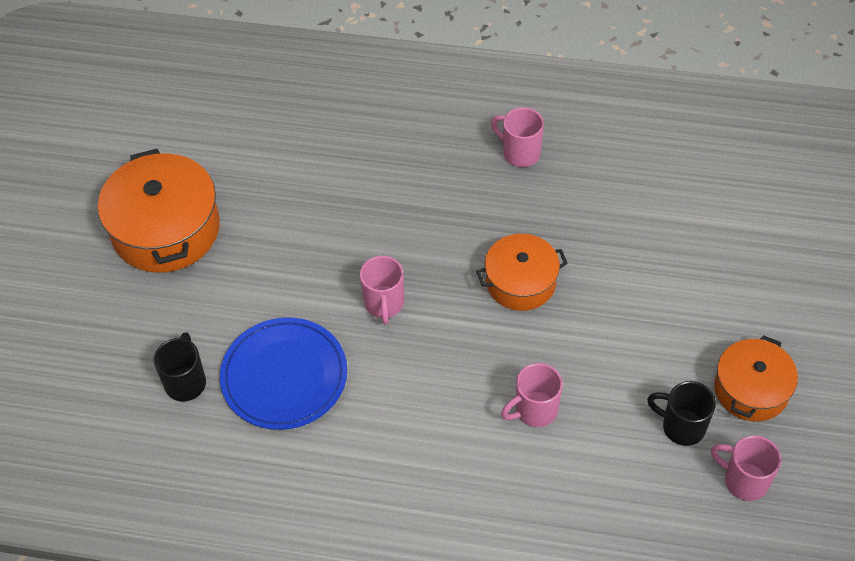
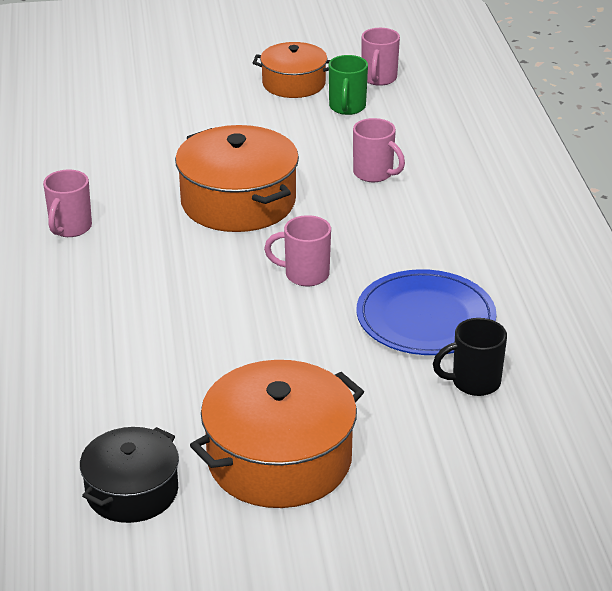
camera: 110 degrees left, 20 degrees down
pink mug [360,256,404,325] -> pink mug turned 150 degrees counterclockwise [264,215,331,286]
orange pot [476,234,568,311] -> orange pot [175,125,299,232], size x1.60
black mug [647,381,716,446] -> green mug [329,55,368,115]
none -> black pot [80,427,179,523]

